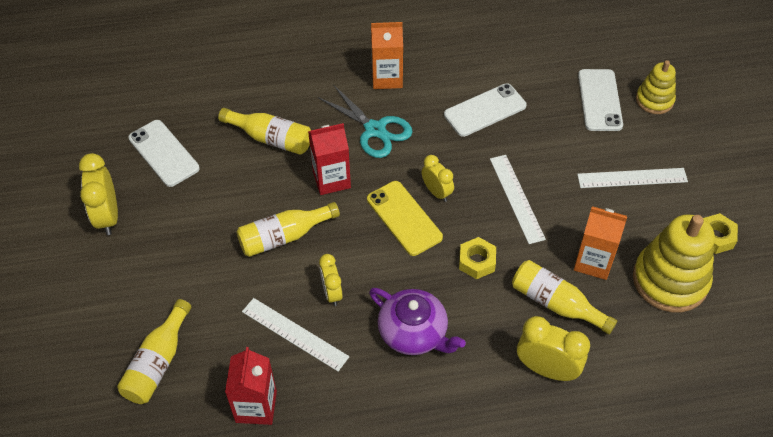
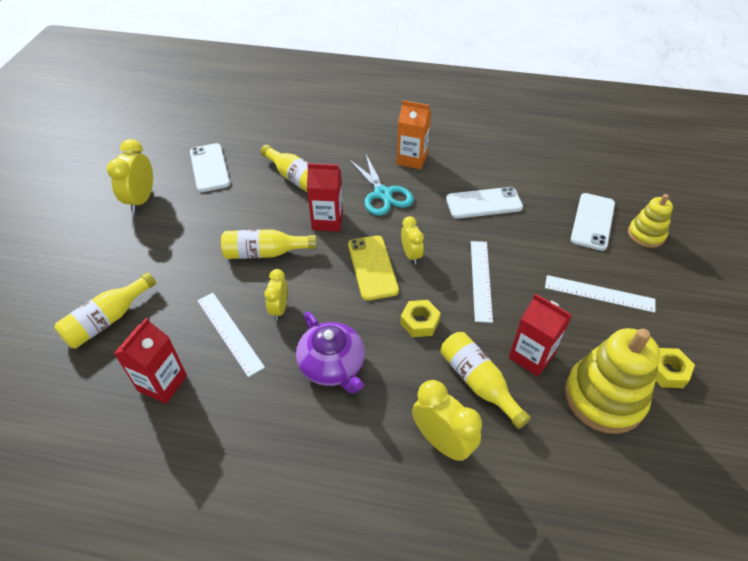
camera: 20 degrees right, 5 degrees down
orange carton [574,206,627,280] -> red carton [509,293,572,376]

